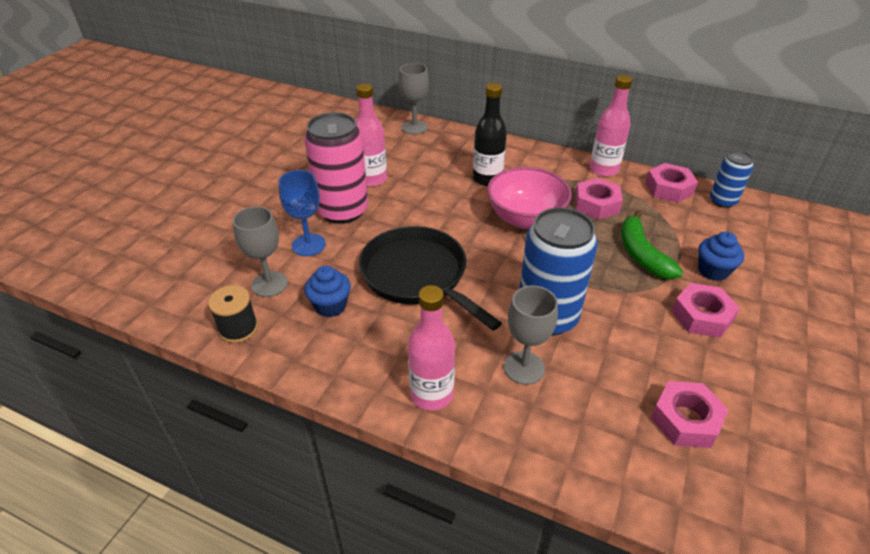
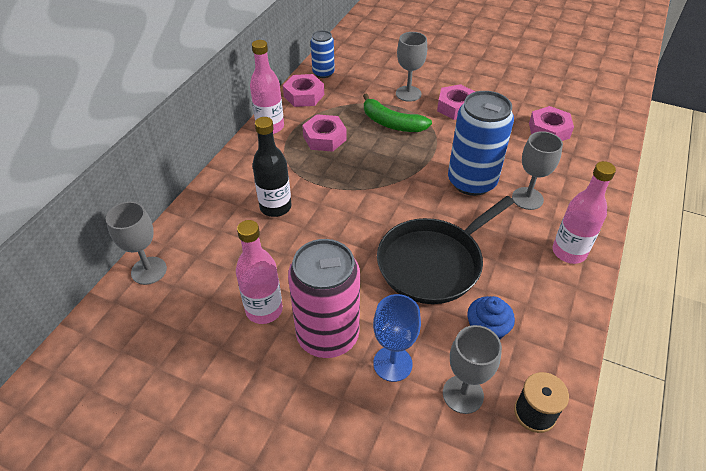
camera: 90 degrees left, 5 degrees up
pink bowl [487,167,572,229] -> none
green banana [621,210,683,279] -> green banana turned 45 degrees clockwise [363,93,432,132]
blue cupcake [698,232,744,281] -> grey goblet [396,32,427,102]

